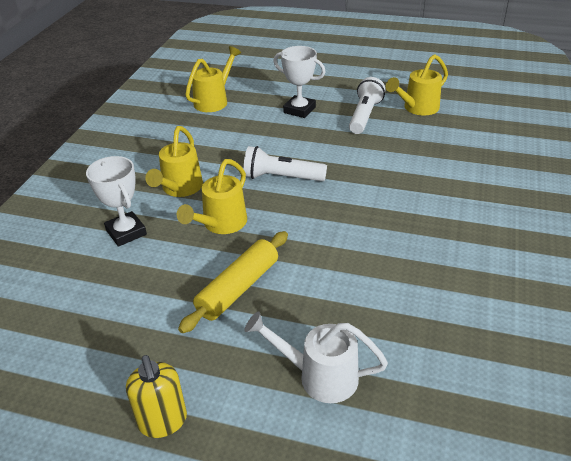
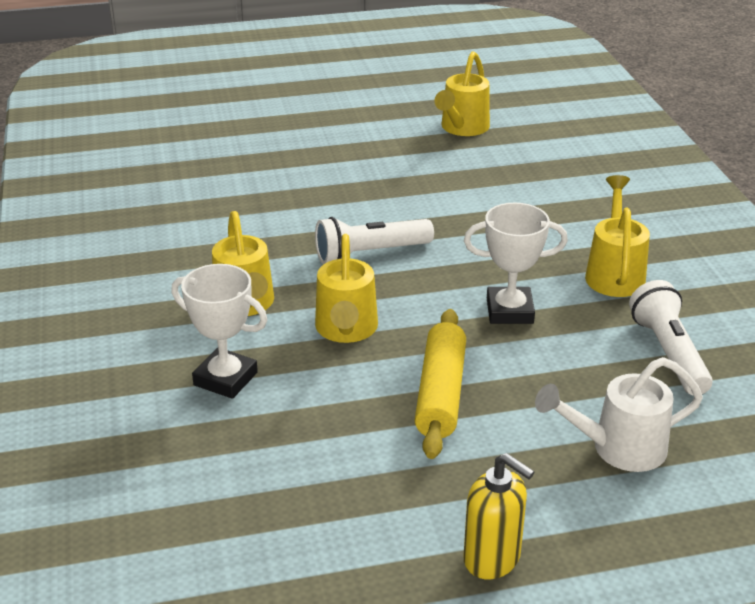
camera: 30 degrees left, 5 degrees down
yellow watering can [185,46,241,112] -> yellow watering can moved to [585,175,650,297]
white trophy [273,46,326,118] -> white trophy moved to [464,203,568,324]
white flashlight [349,77,385,134] -> white flashlight moved to [629,280,713,396]

